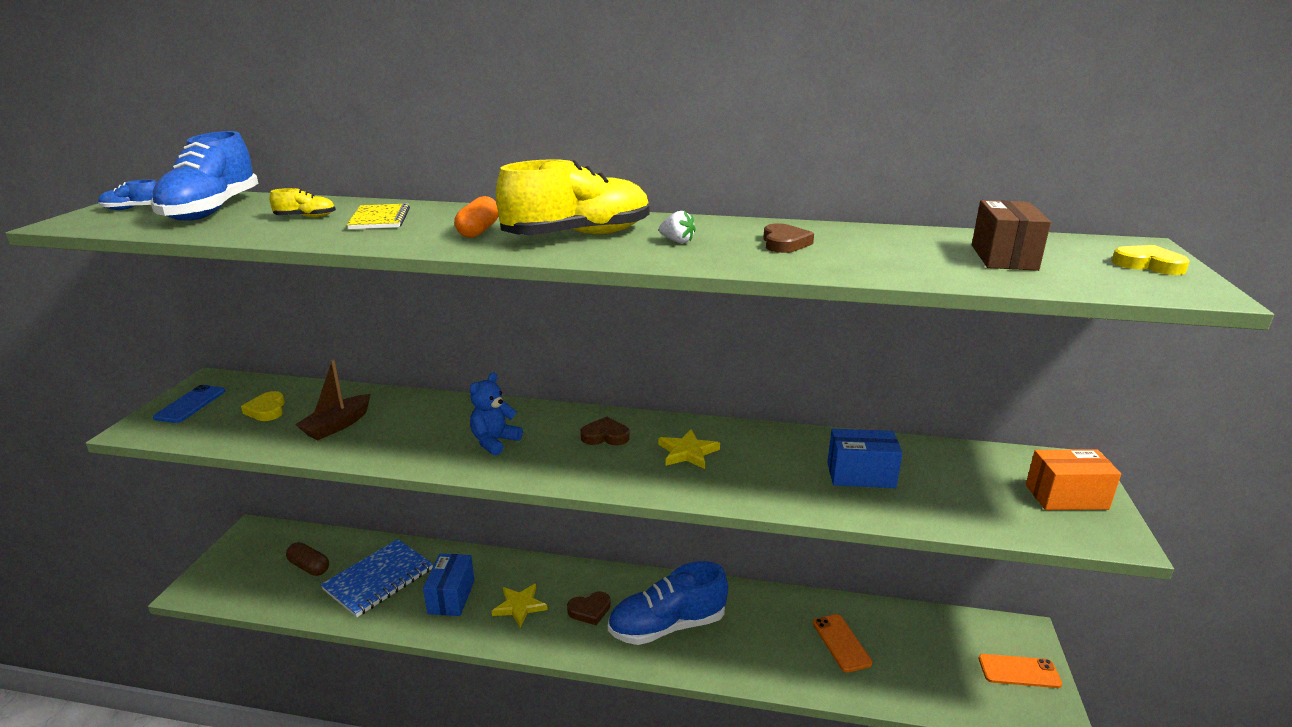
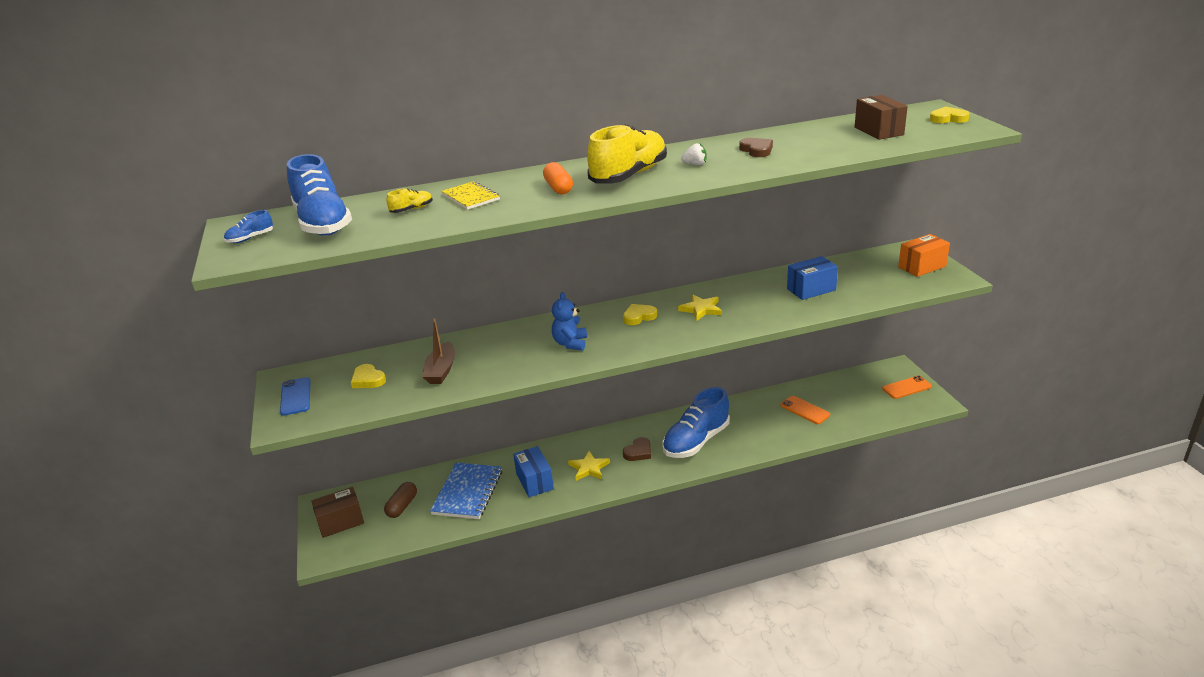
camera: 25 degrees left, 5 degrees up
brown capsule [286,542,329,576] -> brown capsule turned 75 degrees counterclockwise [384,482,417,518]
brown heart [580,417,630,445] -> yellow heart [623,304,657,325]
none -> brown box [311,487,364,538]

